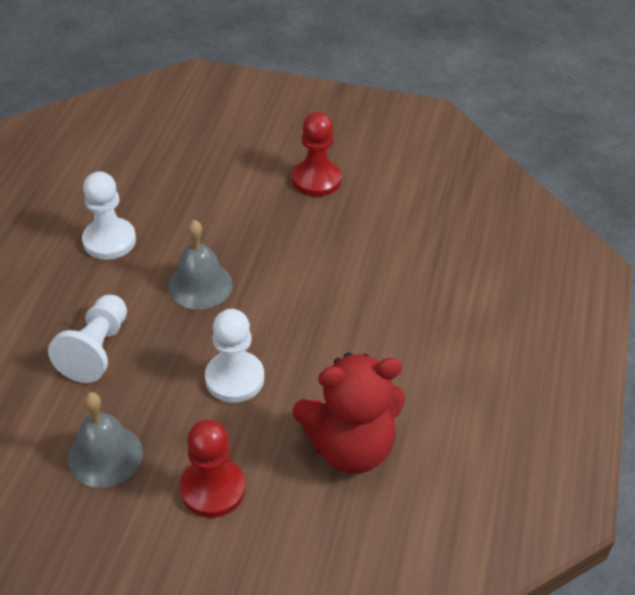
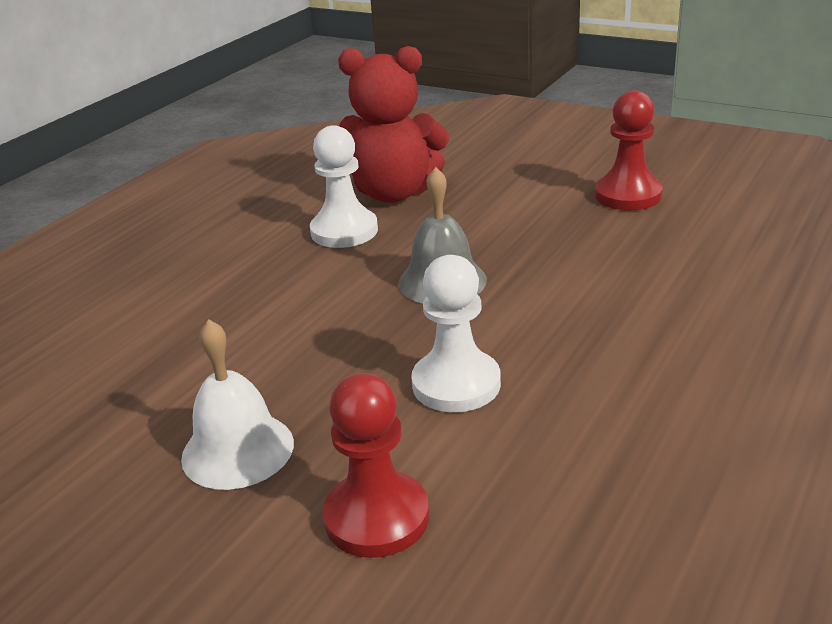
camera: 20 degrees right, 15 degrees down
white pawn [48,295,127,383] -> none
grey bell [68,392,143,488] -> white bell [181,319,294,490]
red teddy bear [293,353,405,474] -> red teddy bear moved to [338,46,449,203]

